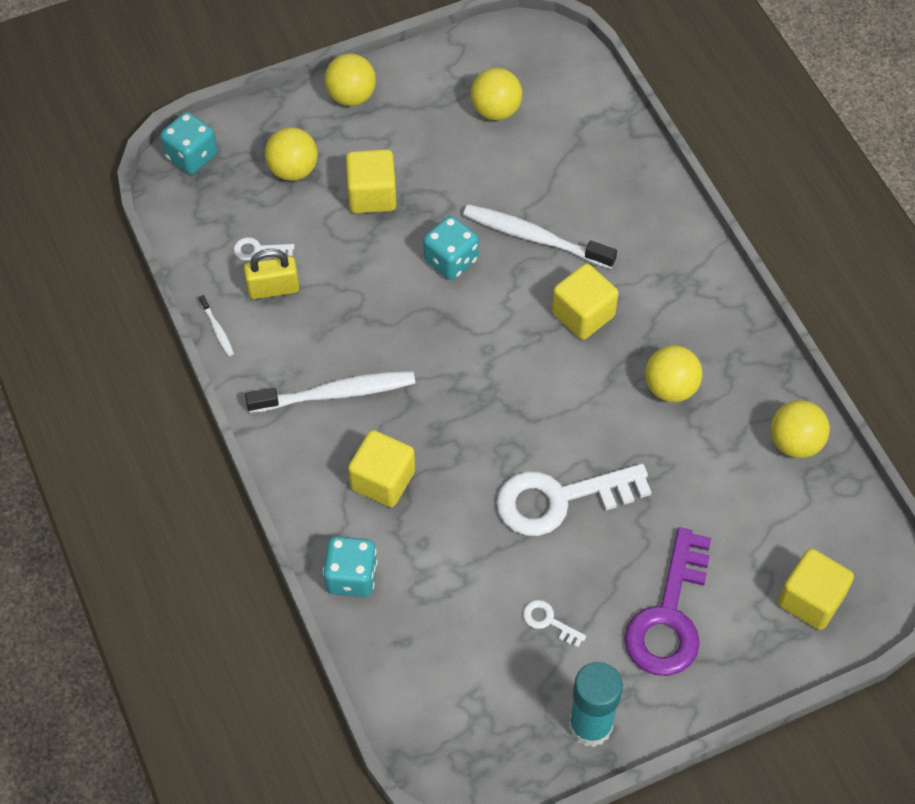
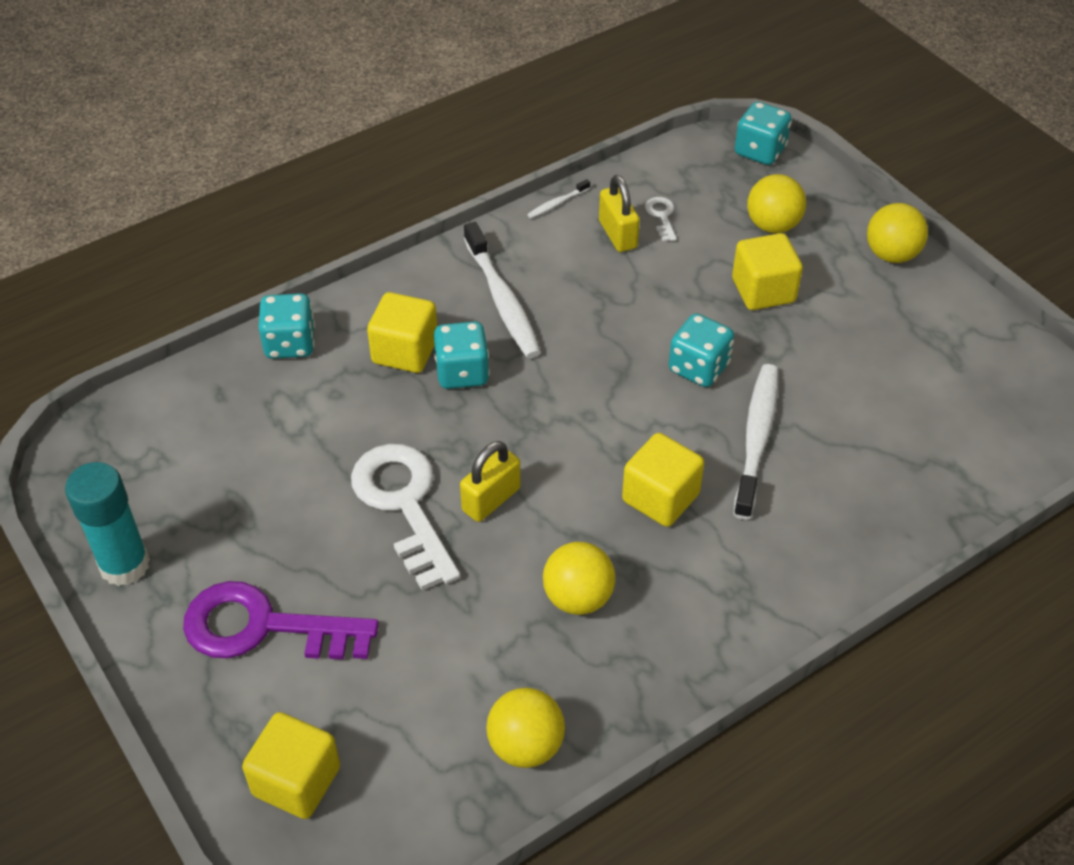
camera: 80 degrees right, 10 degrees down
yellow ball [471,68,522,120] -> none
white key [523,600,586,648] -> none
none -> turquoise dice [434,321,490,389]
none -> yellow padlock [460,441,521,522]

